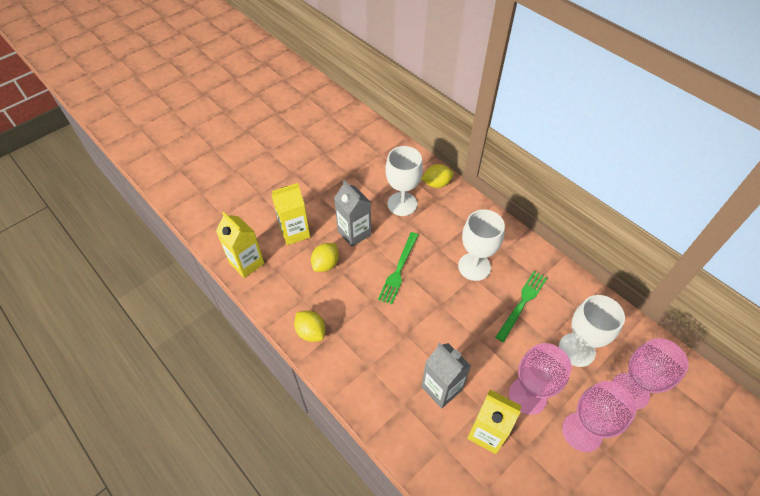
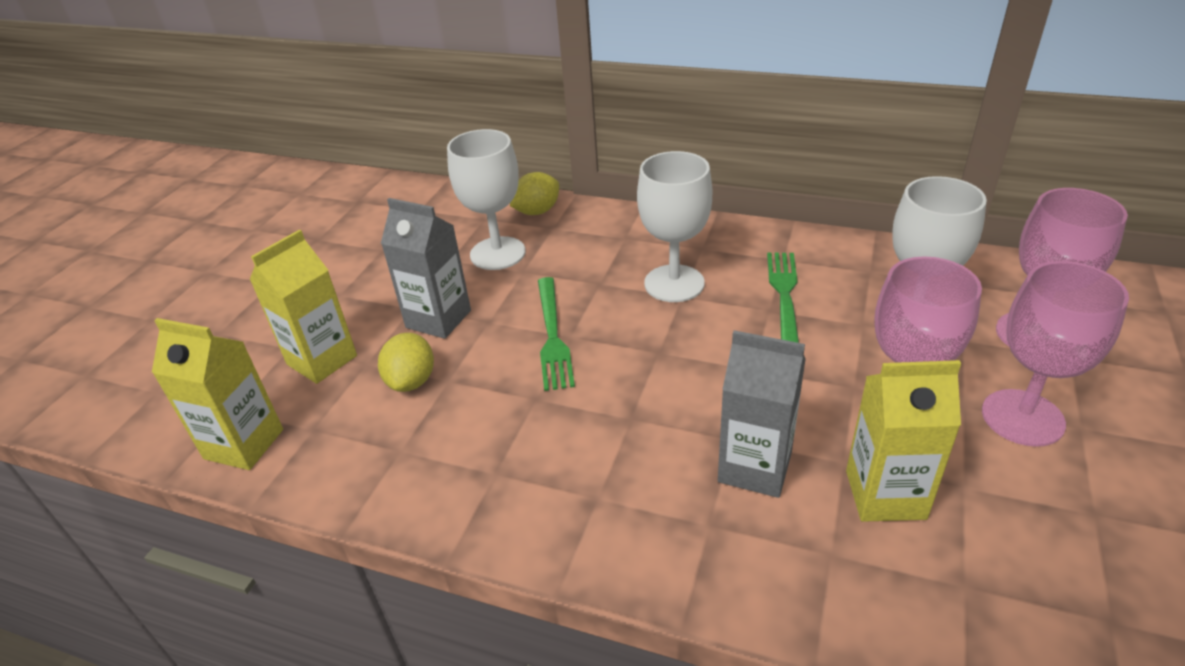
camera: 25 degrees left, 15 degrees down
yellow lemon [294,311,325,342] -> none

